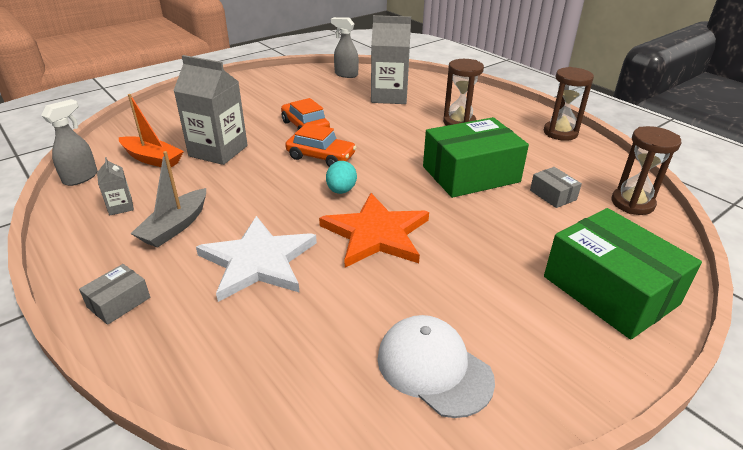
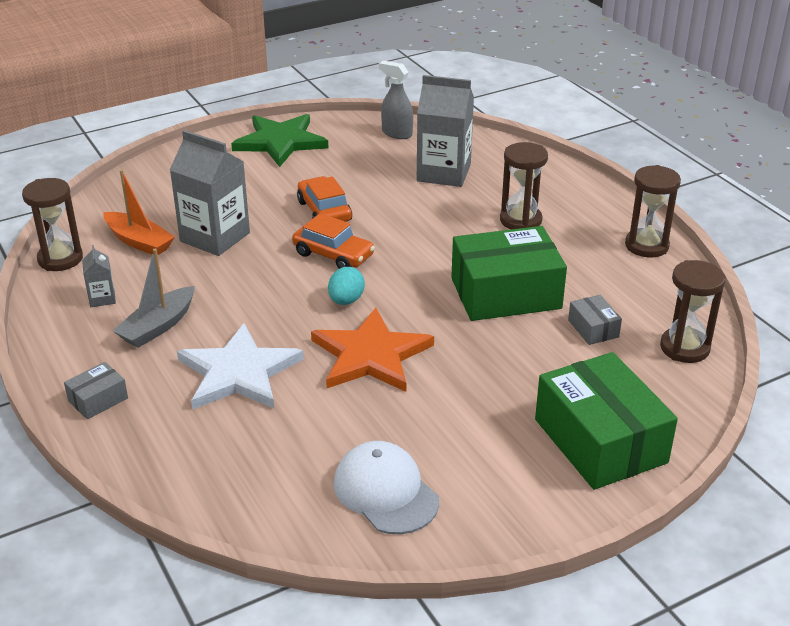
camera: 10 degrees right, 0 degrees up
grey spray bottle [41,99,98,186] -> brown hourglass [22,178,83,271]
none -> green star [231,114,328,167]

